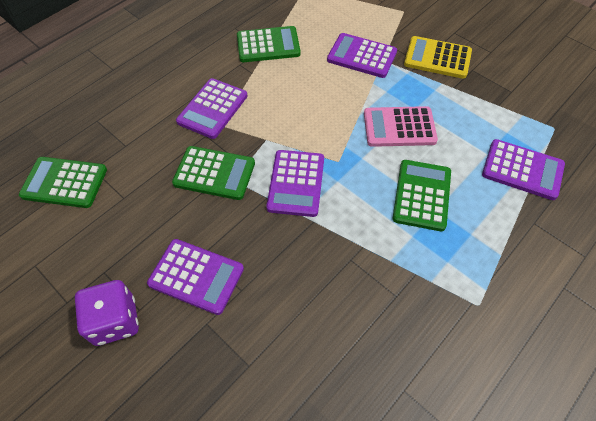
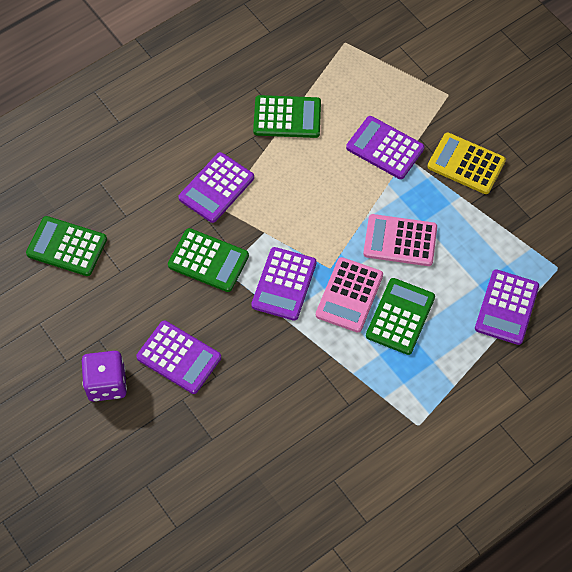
camera: 10 degrees right, 5 degrees up
purple calculator [482,139,565,200] -> purple calculator turned 75 degrees clockwise [475,269,539,345]
none -> pink calculator [316,257,383,332]

